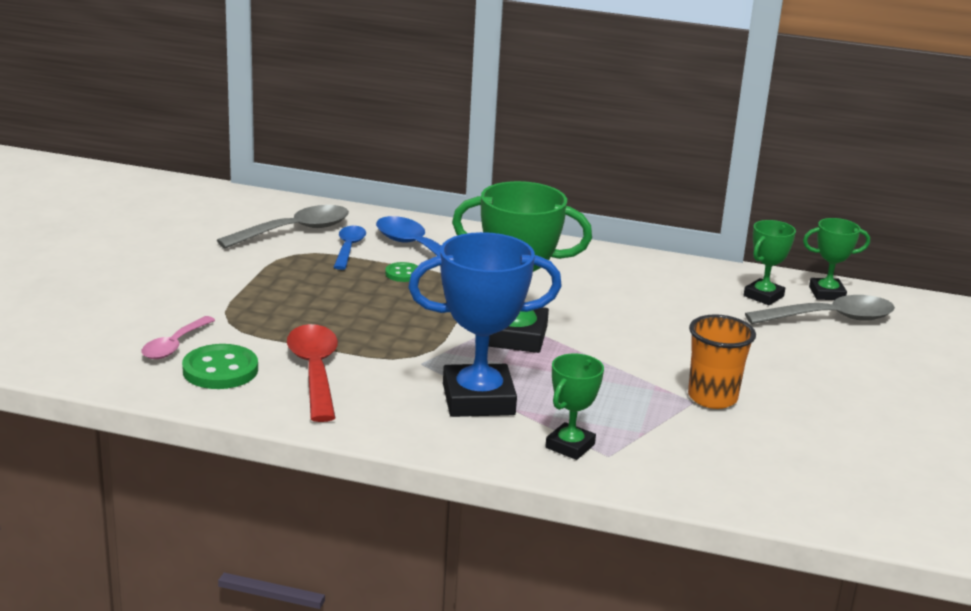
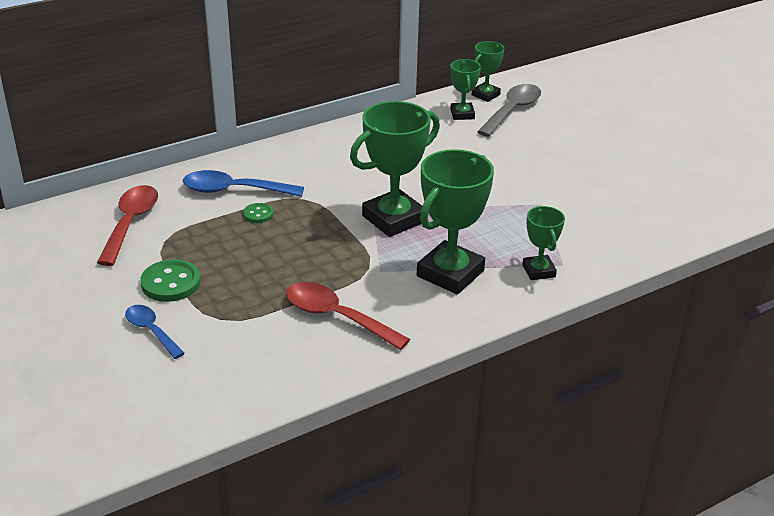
camera: 45 degrees left, 10 degrees up
pink spoon [141,316,215,359] -> none
green button [182,344,258,389] -> green button moved to [140,259,201,302]
grey spoon [217,205,349,248] -> red spoon [97,185,158,266]
blue spoon [334,226,366,270] -> blue spoon moved to [125,305,185,359]
blue trophy [408,232,562,417] -> green trophy [417,149,494,294]
orange cup [688,314,756,409] -> none

